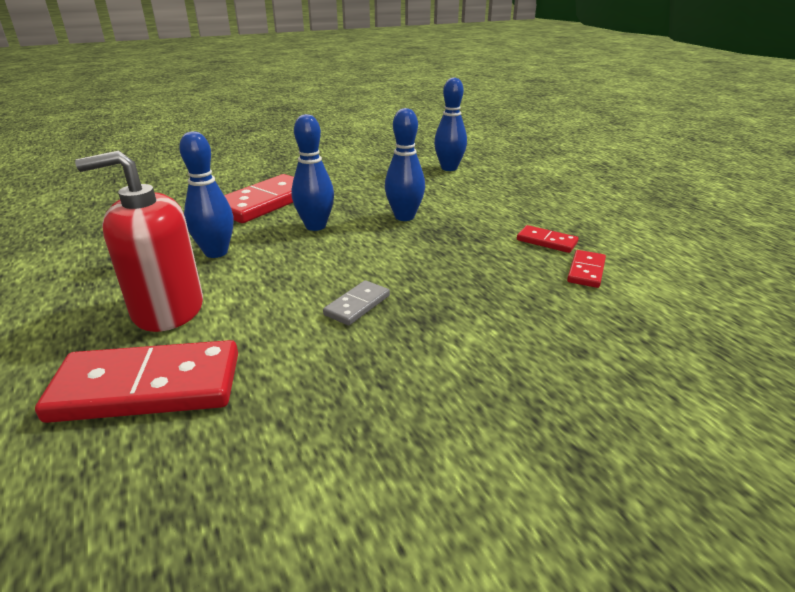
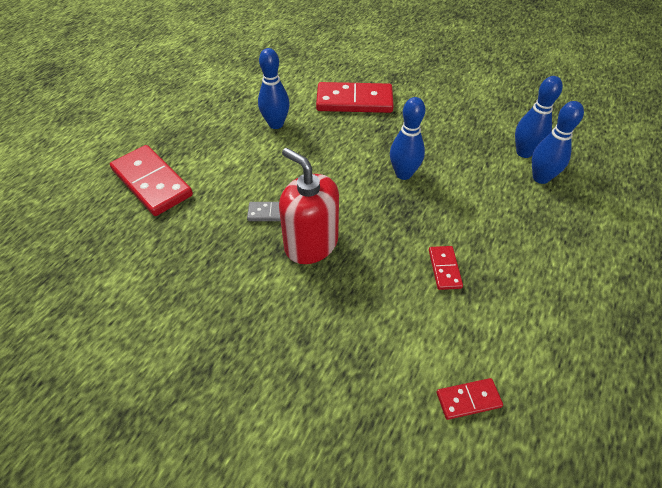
camera: 55 degrees right, 20 degrees up
red soap dispenser [75,151,203,332] -> red soap dispenser moved to [279,148,339,264]
blue bowling pin [291,114,334,231] -> blue bowling pin moved to [532,101,584,184]
red domino [567,250,606,288] -> red domino moved to [437,378,503,420]

